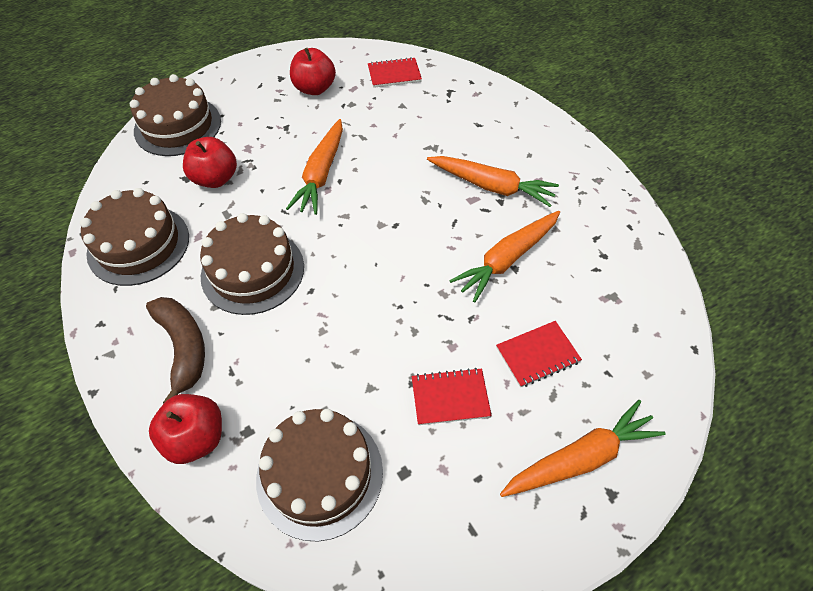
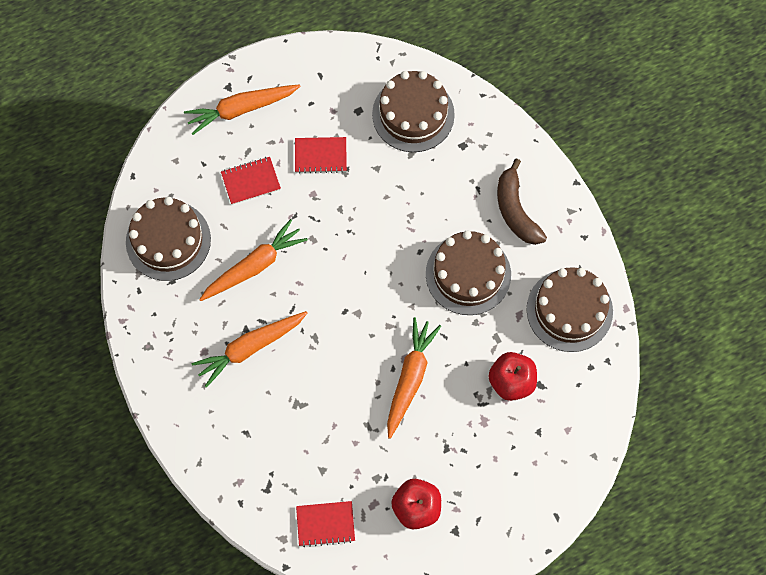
camera: 175 degrees left, 15 degrees up
brown cake [130,74,221,156] -> brown cake moved to [126,197,211,281]
red apple [149,394,222,464] -> none
orange carrot [427,156,559,207] -> orange carrot turned 60 degrees counterclockwise [192,311,307,388]

